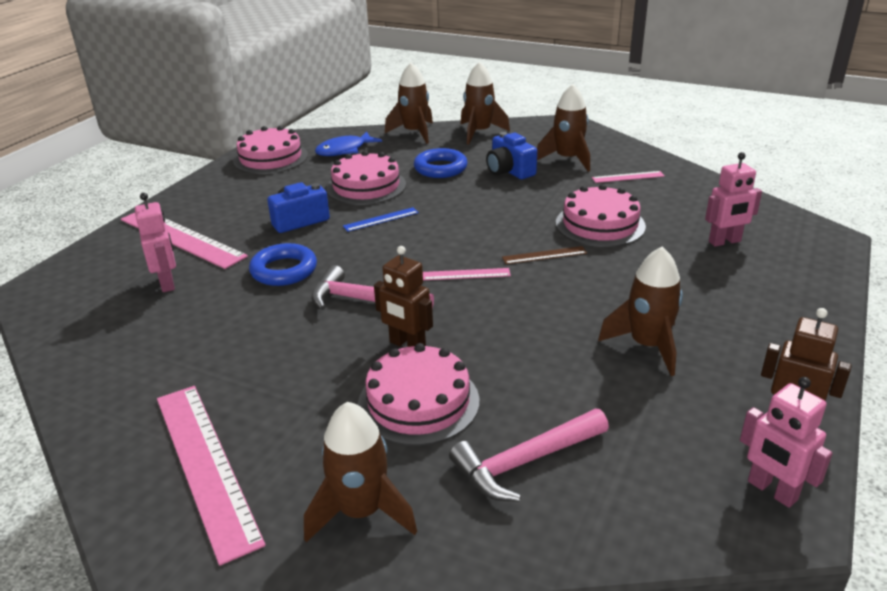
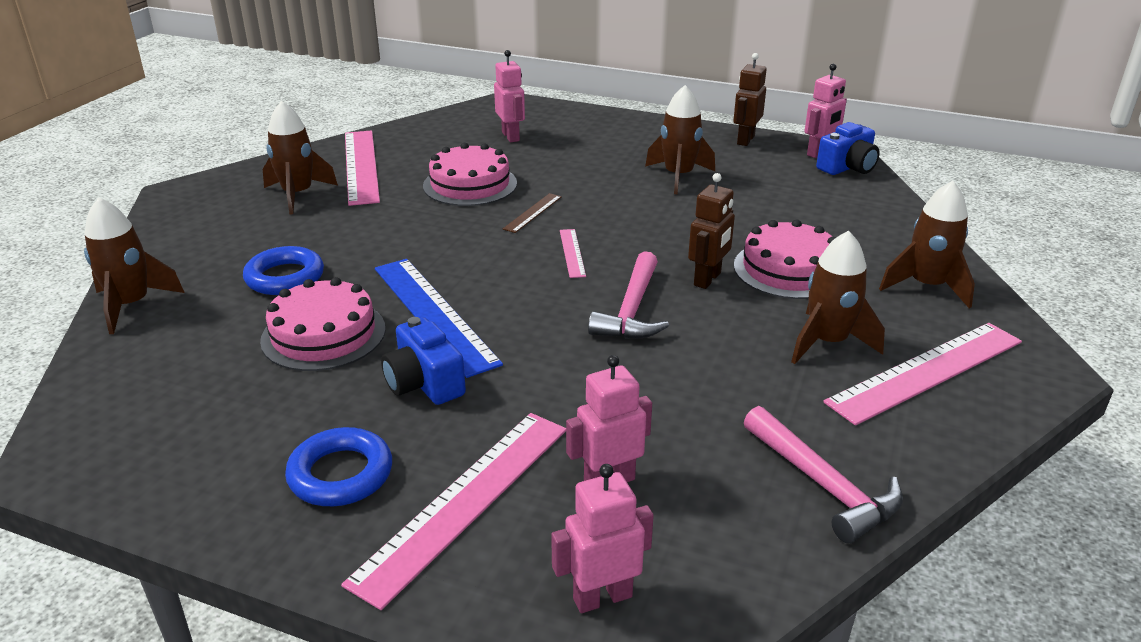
camera: 95 degrees left, 0 degrees up
pink cake [233,126,308,174] -> none
blue ring [249,243,317,286] -> blue ring moved to [285,427,392,506]
blue fish [315,131,382,156] -> none
blue ruler [343,207,419,232] -> blue ruler [375,259,503,378], size x2.12
pink hammer [449,409,609,502] -> pink hammer moved to [744,406,903,544]
brown rocket [461,61,510,144] -> brown rocket moved to [791,230,885,364]
blue camera [486,132,537,179] -> blue camera moved to [816,122,880,175]
brown ruler [502,246,587,264] -> brown ruler turned 45 degrees clockwise [503,193,562,233]
pink ruler [592,171,665,183] -> pink ruler [345,130,380,206], size x2.12
none -> pink robot [551,464,654,613]

